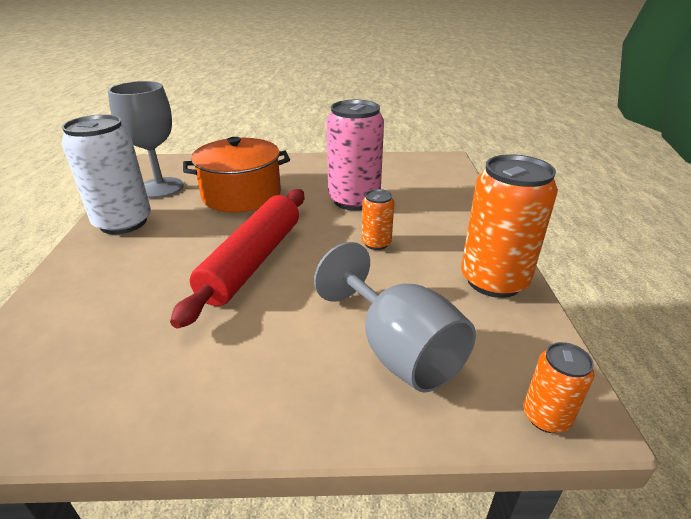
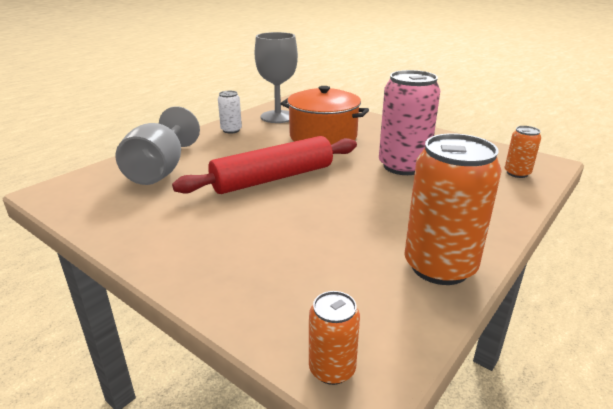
camera: 40 degrees right, 5 degrees down
white can [62,114,151,234] -> white can [218,91,242,134], size x0.50
grey goblet [314,242,476,393] -> grey goblet moved to [115,106,200,185]
orange can [362,189,394,250] -> orange can moved to [505,126,541,178]

